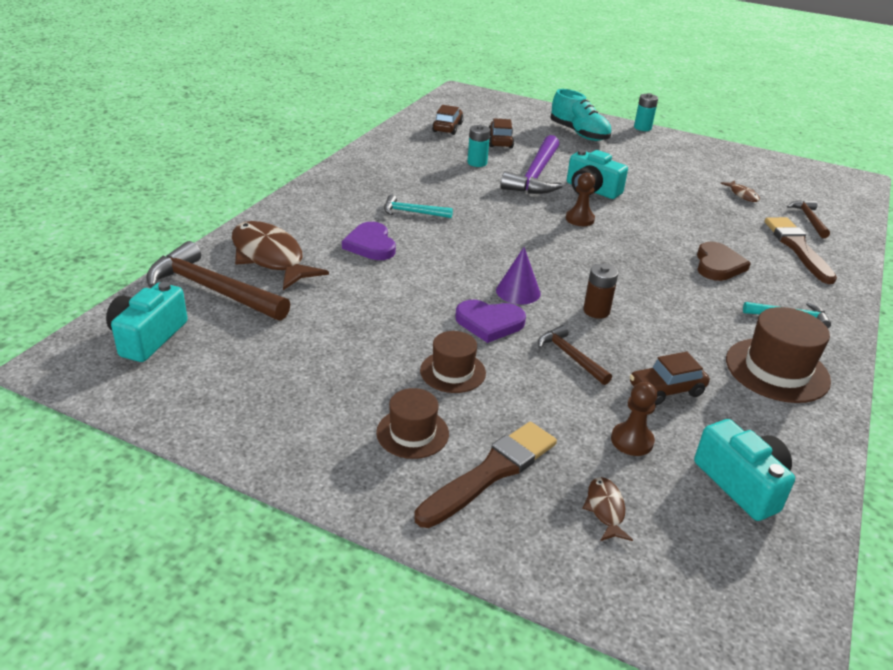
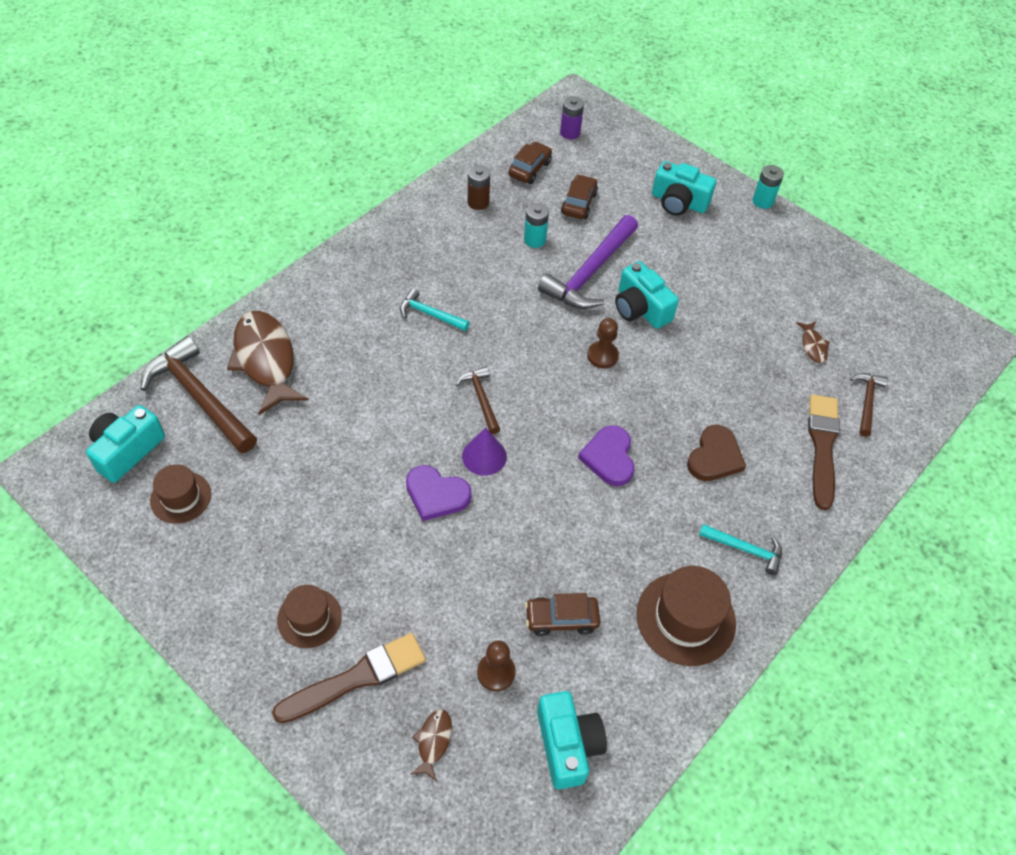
camera: 15 degrees right, 20 degrees up
purple heart [342,222,396,260] -> purple heart moved to [578,425,635,486]
brown hat [420,331,486,393] -> brown hat moved to [150,464,211,524]
brown hammer [538,325,612,385] -> brown hammer moved to [456,366,500,434]
turquoise shoe [550,89,611,141] -> turquoise camera [652,161,716,216]
brown battery [583,264,618,319] -> brown battery moved to [468,165,490,210]
none -> purple battery [560,96,584,139]

